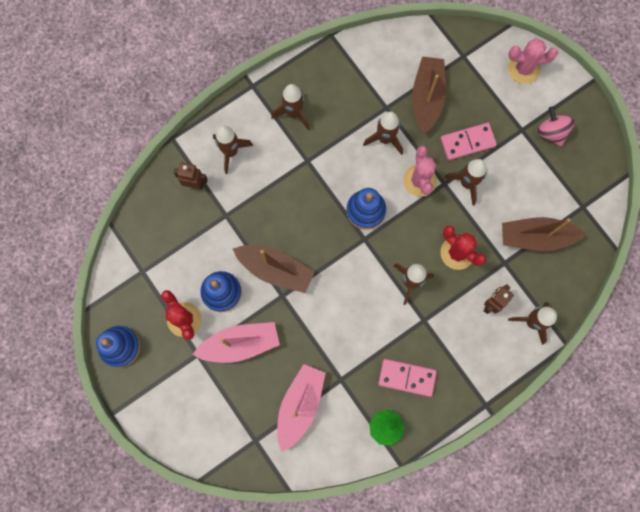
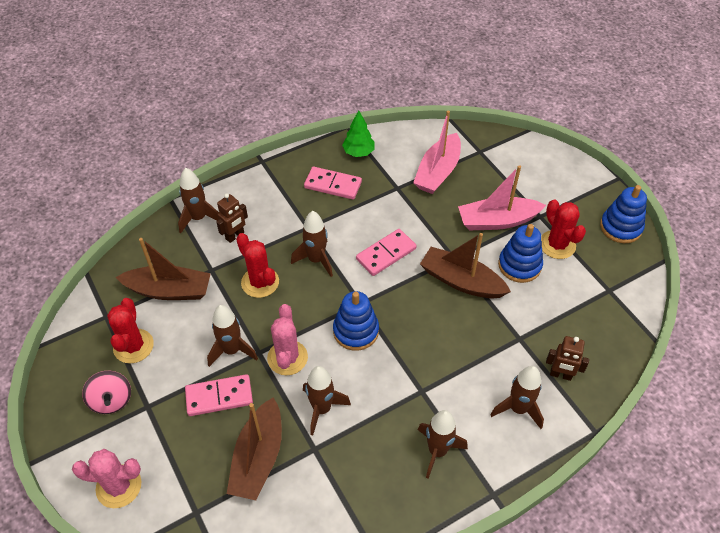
camera: 175 degrees left, 25 degrees down
none -> red cactus [107,298,154,363]
none -> pink domino [356,229,417,276]

